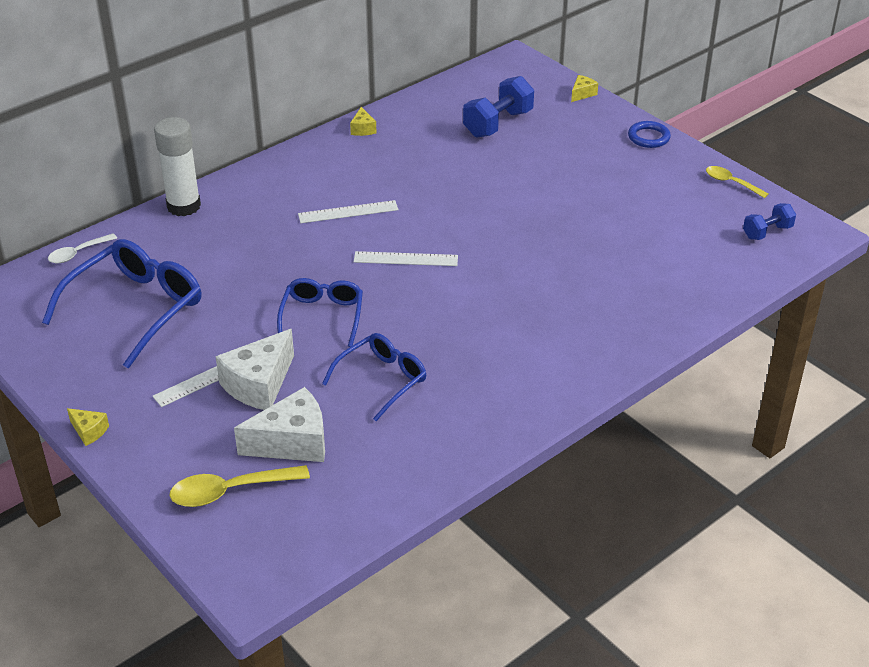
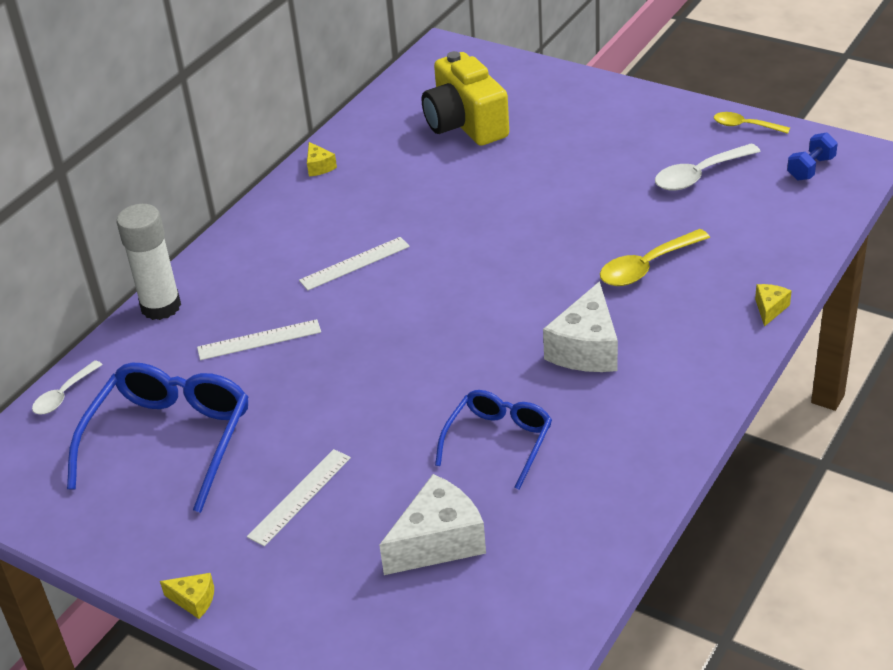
camera: 15 degrees left, 0 degrees up
yellow spoon [170,465,310,507] -> yellow spoon moved to [600,229,710,286]
white cheese [215,329,294,410] -> white cheese moved to [543,281,618,372]
blue glasses [277,278,363,347] -> none
white ruler [354,251,458,266] -> white ruler moved to [197,319,321,360]
blue dumbbell [463,76,534,138] -> yellow camera [422,51,509,146]
yellow cheese [571,75,598,102] -> yellow cheese moved to [755,284,791,327]
blue ring [628,121,671,148] -> none
none -> white spoon [655,143,761,191]

